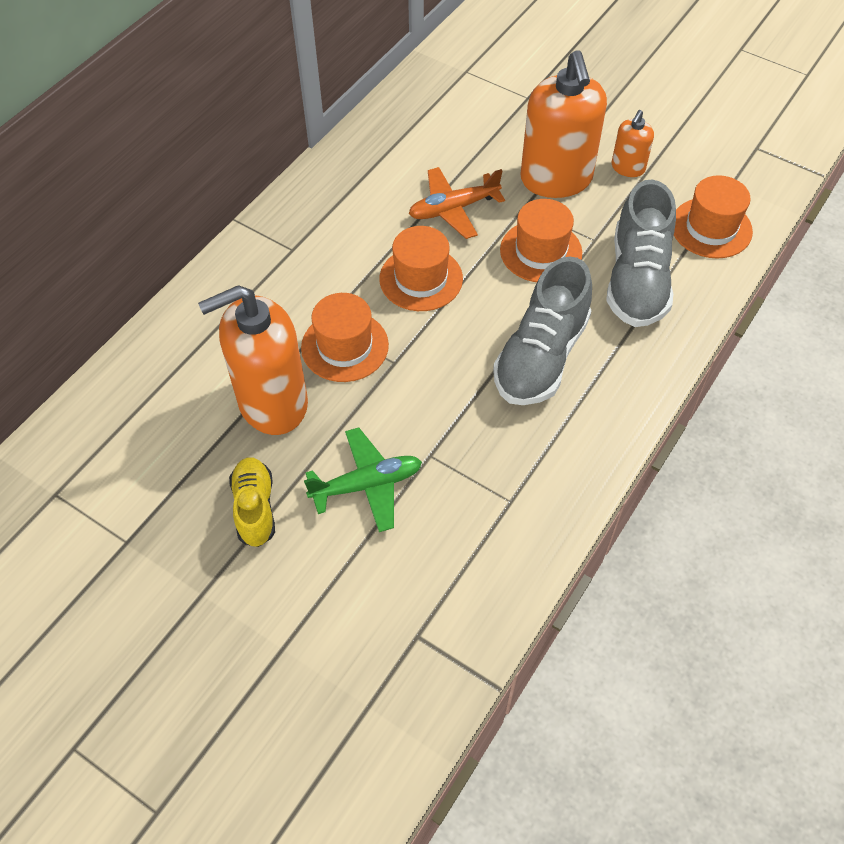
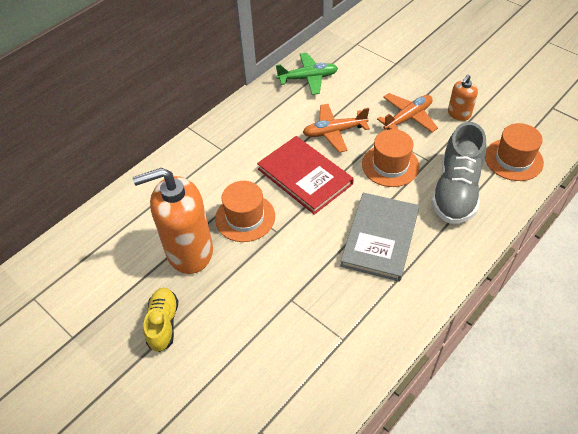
camera: 10 degrees right, 5 degrees down
green plane [304,428,422,532] -> green plane moved to [276,53,338,95]
orange hat [380,226,463,311] -> red book [257,136,354,215]
grey shoe [493,256,592,405] -> grey book [340,193,419,282]
orange soap dispenser [521,50,607,198] -> orange plane [377,93,438,132]

